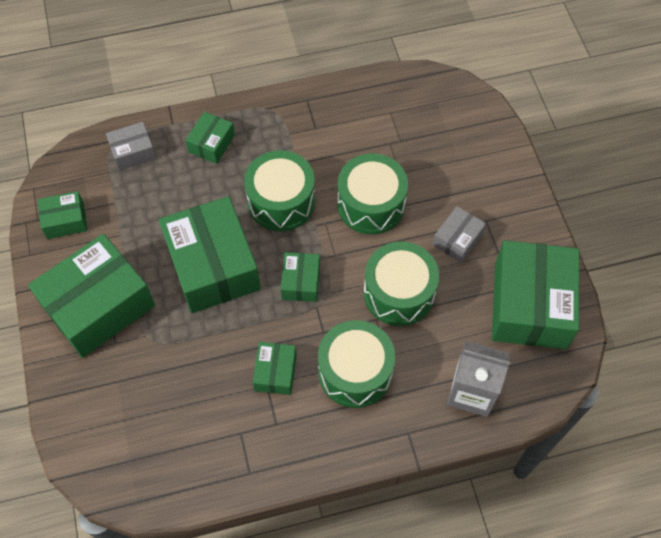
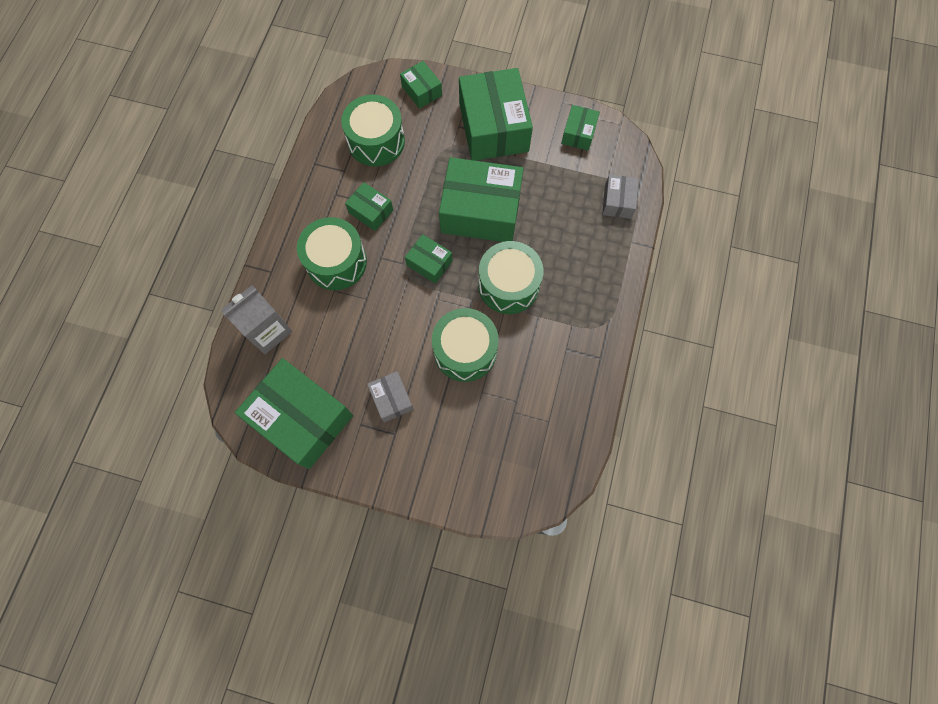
camera: 120 degrees right, 10 degrees up
green box [186,112,235,164] -> green box moved to [400,61,442,109]
green drum [364,242,439,326] -> green drum moved to [341,95,405,166]

